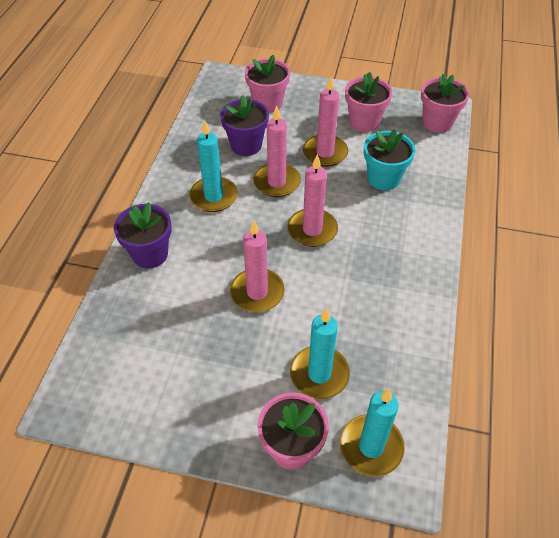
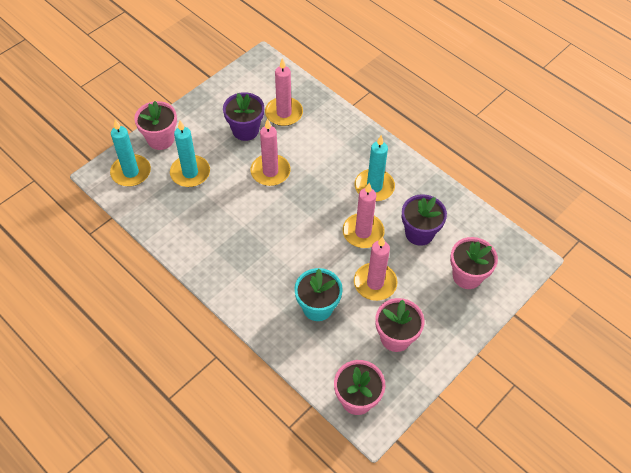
camera: 120 degrees right, 5 degrees up
purple flower pot [114,202,172,269] -> purple flower pot moved to [223,92,264,141]
pink candle [287,154,338,247] -> pink candle moved to [265,58,303,126]

